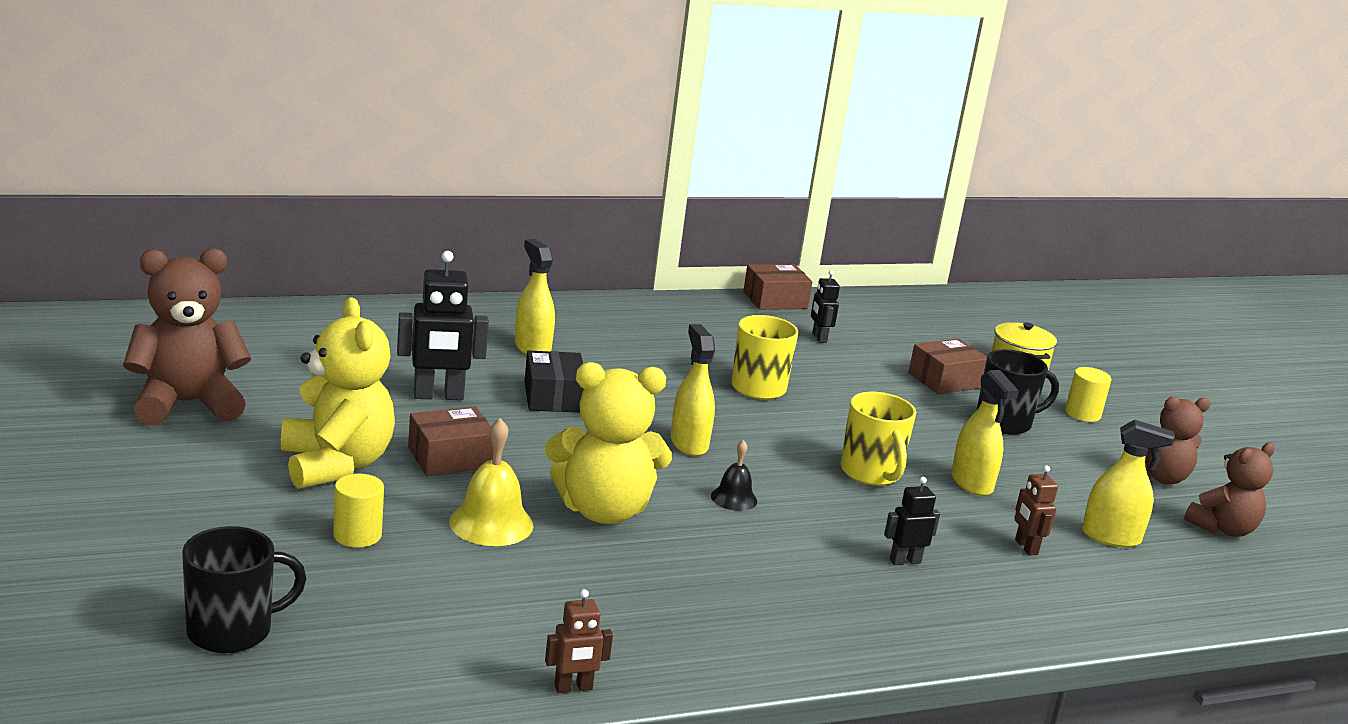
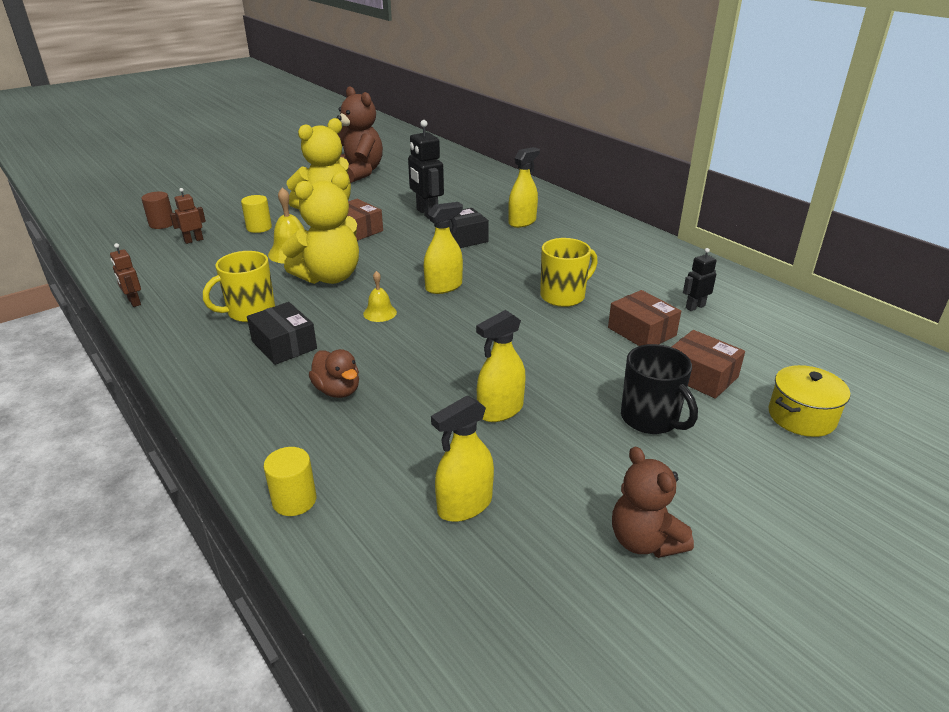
camera: 75 degrees right, 10 degrees up
black mug [182,526,306,653] -> brown cylinder [141,192,173,229]
yellow teddy bear [545,362,672,524] -> yellow teddy bear turned 105 degrees counterclockwise [282,172,359,284]
black bell [711,440,757,511] -> yellow bell [363,271,397,322]
brown box [743,264,812,310] -> brown box moved to [608,290,681,346]
yellow mug [840,392,916,486] -> yellow mug moved to [203,251,275,322]
black robot [884,477,940,565] -> brown duck [309,349,359,398]
brown robot [1014,465,1058,556] -> brown robot moved to [170,188,206,244]
yellow cylinder [1065,367,1112,422] -> yellow cylinder moved to [264,447,316,516]
yellow spray bottle [1082,420,1175,547] -> yellow spray bottle turned 60 degrees clockwise [431,395,494,522]
brown teddy bear [1184,442,1275,537] -> none
none -> black box [247,302,317,365]

